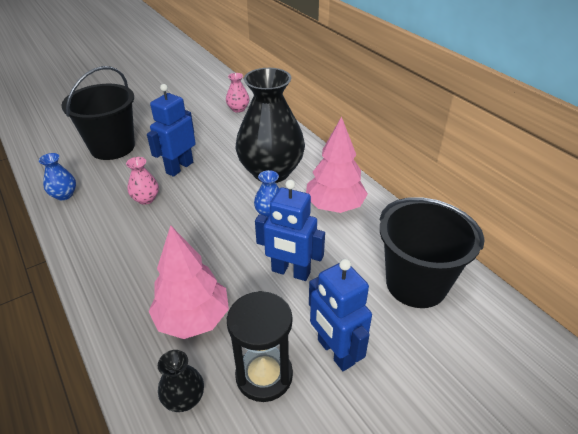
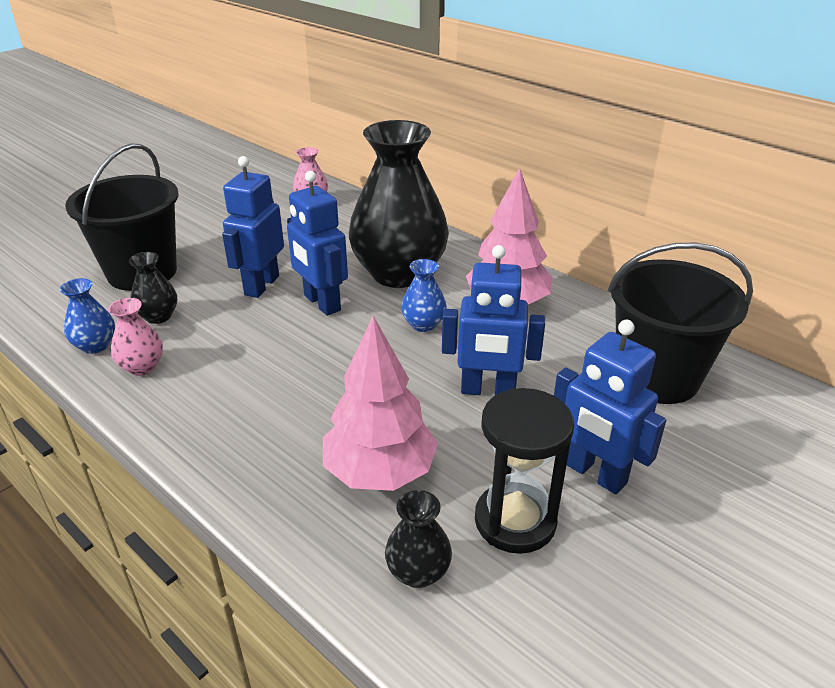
camera: 15 degrees left, 5 degrees down
pink vase [126,157,159,205] -> pink vase moved to [108,298,163,376]
none -> black vase [129,252,177,324]
none -> blue robot [287,171,348,316]

